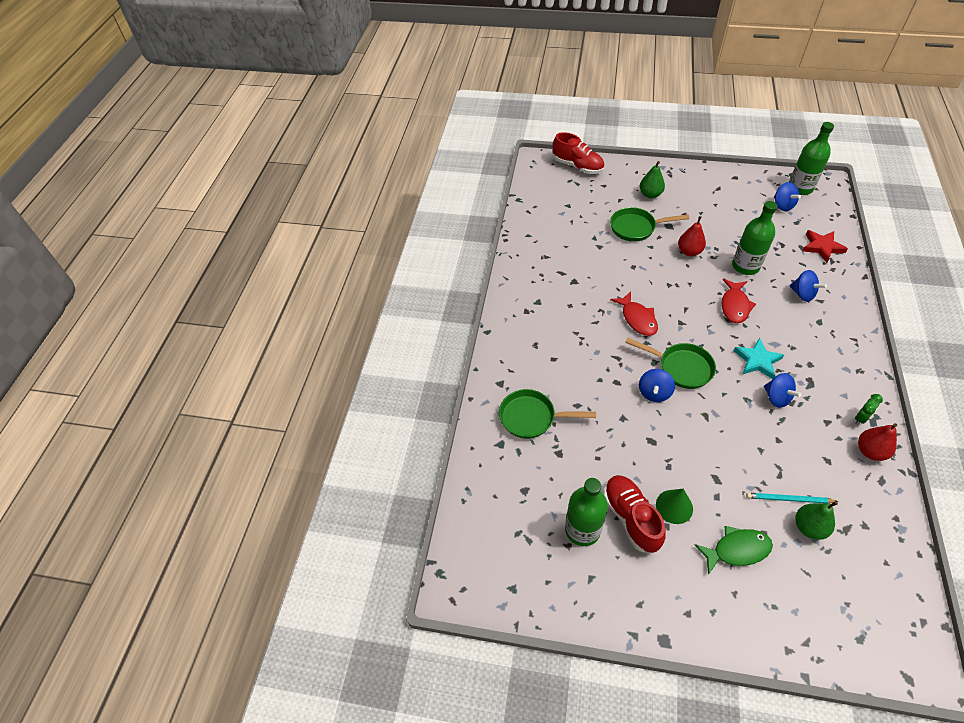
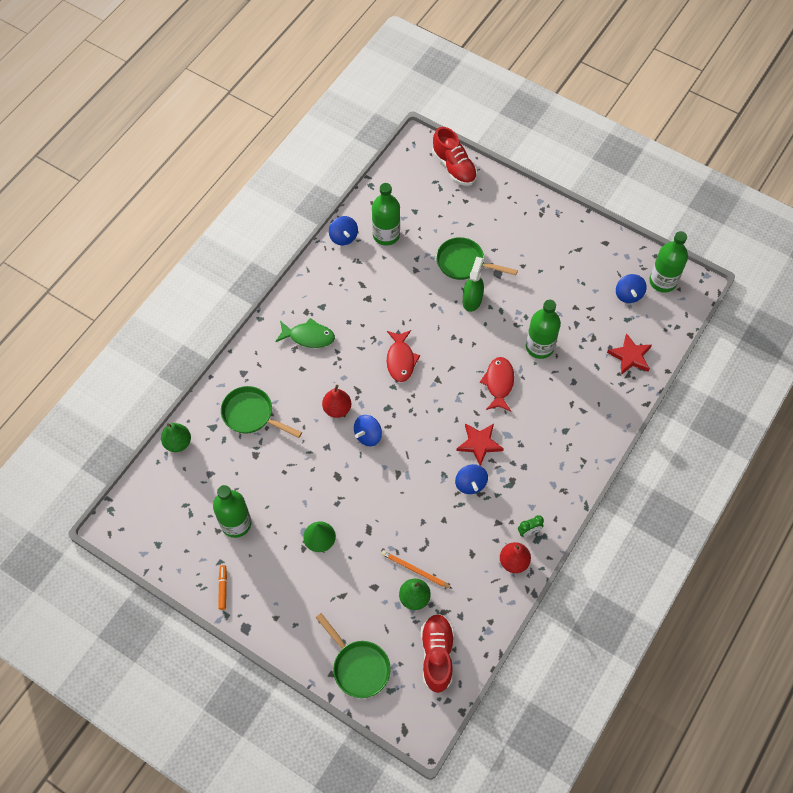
camera: 20 degrees right, 10 degrees up
red shoe [604,475,666,553] -> red shoe moved to [421,614,454,693]
green pan [625,338,716,389] -> green pan moved to [316,613,391,698]
green pear [640,161,665,198] -> green pear moved to [161,423,191,452]
red pear [678,216,706,256] -> red pear moved to [322,385,351,418]
green fish [695,526,773,575] -> green fish moved to [275,318,335,348]
red fish [721,278,756,323] -> red fish turned 150 degrees clockwise [480,357,514,411]
turquoise star [733,338,784,379] -> red star [457,423,504,466]
turquoise pencil [746,493,839,503] -> orange pencil [382,551,453,589]
blue spinning top [790,270,827,302] -> blue spinning top moved to [329,216,358,245]
none -> orange marker [218,565,227,610]
none -> green bottle [372,183,400,246]
none -> green spray bottle [463,257,484,312]

